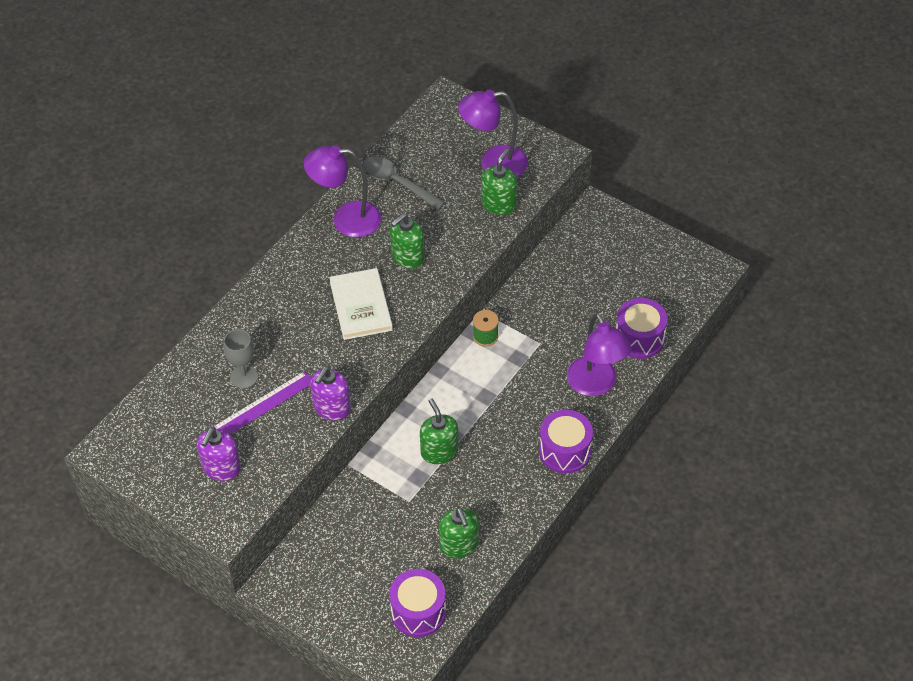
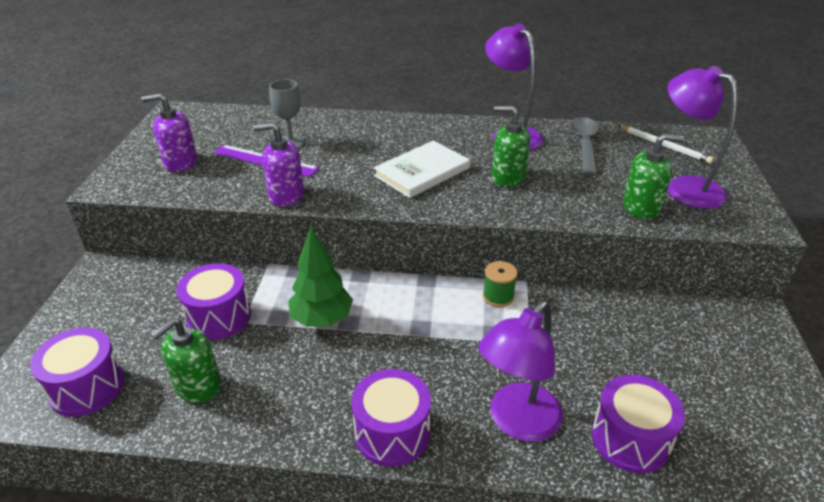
camera: 60 degrees right, 15 degrees down
green soap dispenser [420,398,459,464] -> green tree [288,227,353,327]
none -> purple drum [176,263,251,340]
none -> white pencil [618,125,714,164]

